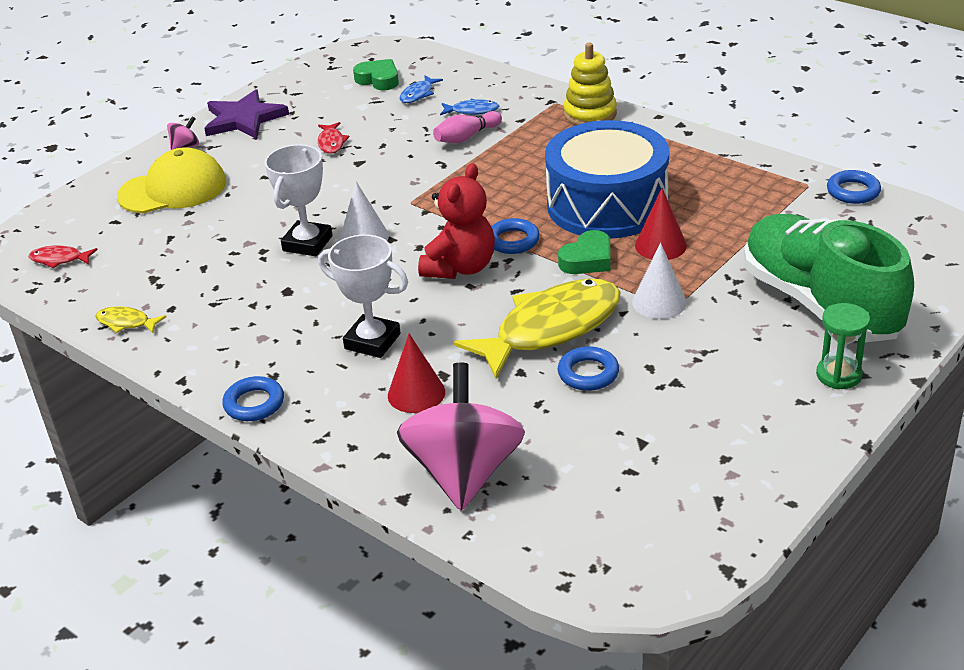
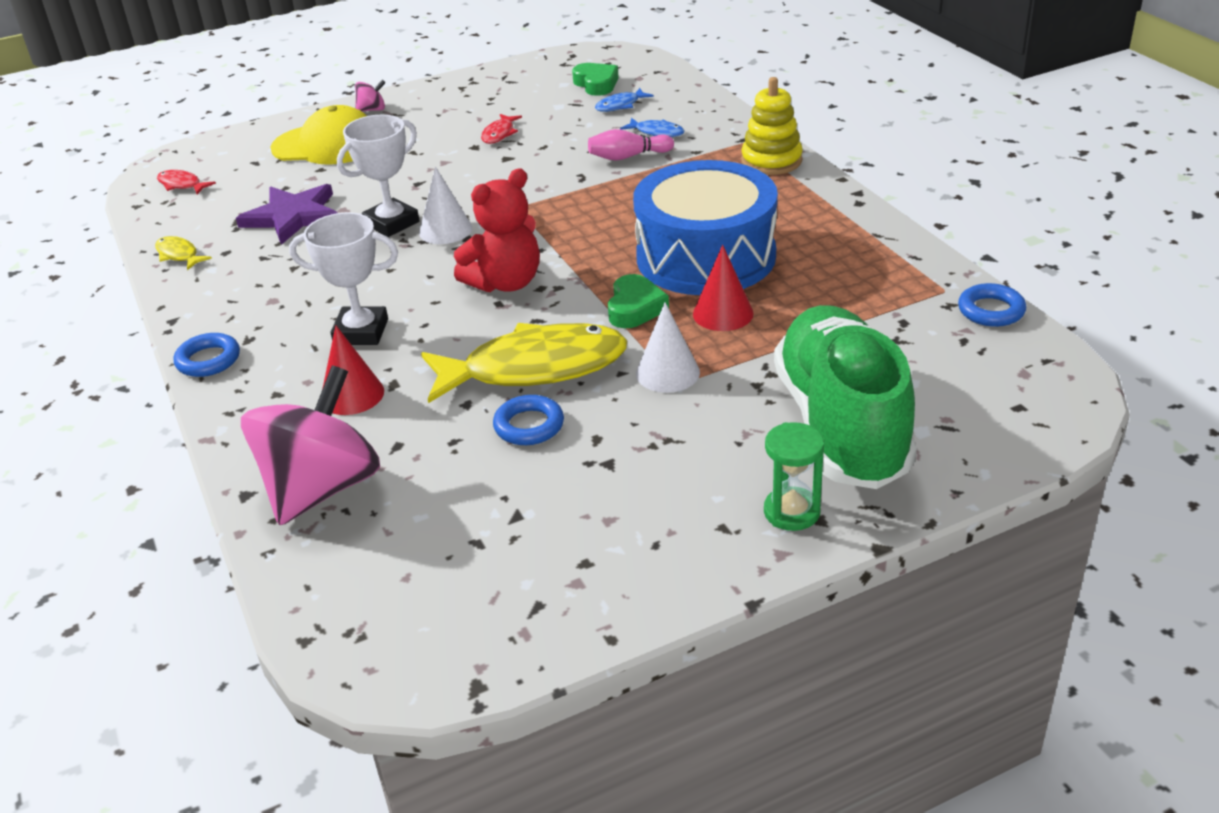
camera: 25 degrees right, 0 degrees up
purple star [204,89,289,139] -> purple star moved to [236,184,338,245]
white trophy [318,235,408,358] -> white trophy turned 45 degrees counterclockwise [289,212,398,345]
blue ring [491,218,540,254] -> none
green heart [558,230,611,274] -> green heart turned 60 degrees counterclockwise [608,274,669,328]

